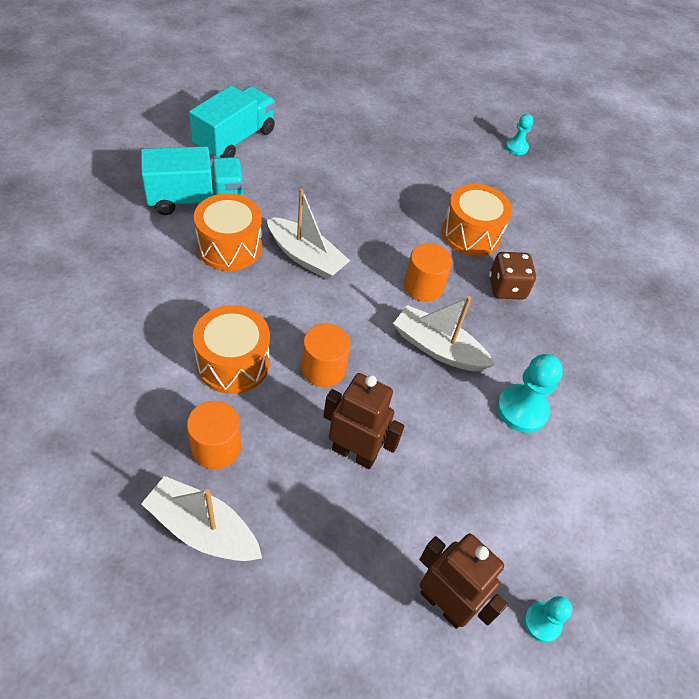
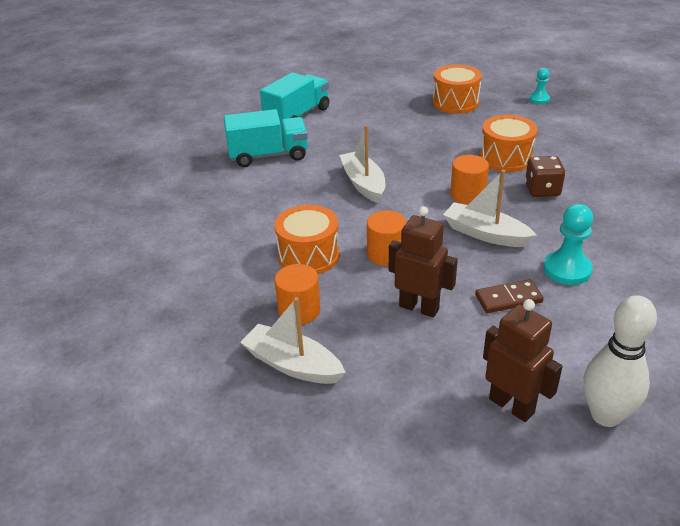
camera: 10 degrees right, 15 degrees down
orange drum [194,193,262,271] -> orange drum moved to [433,64,482,114]
white boat [267,188,350,280] -> white boat turned 150 degrees counterclockwise [339,125,385,203]
turquoise pawn [524,596,572,643] -> white bowling pin [583,295,657,427]
none -> brown domino [475,279,544,313]

